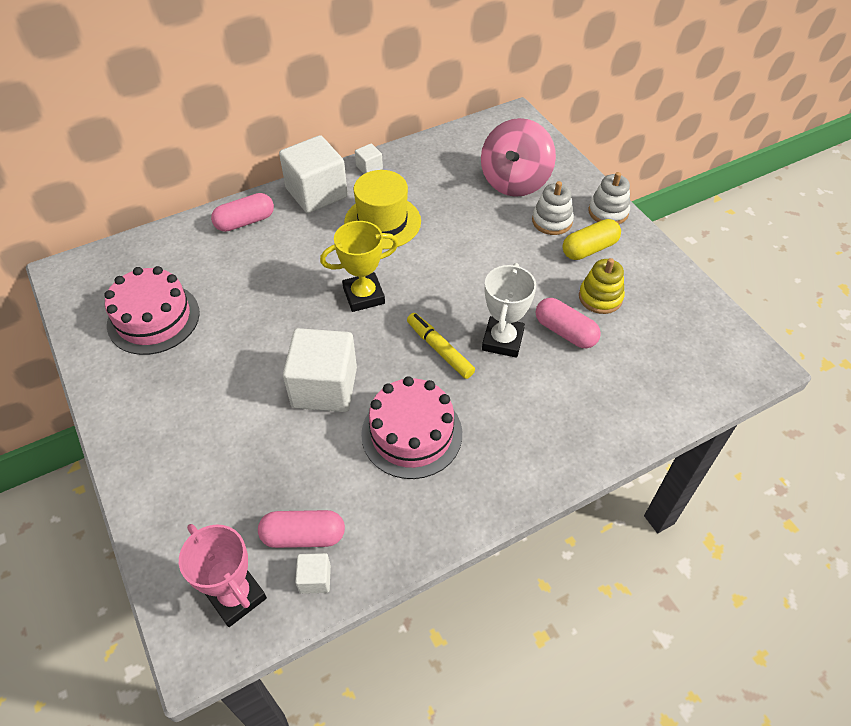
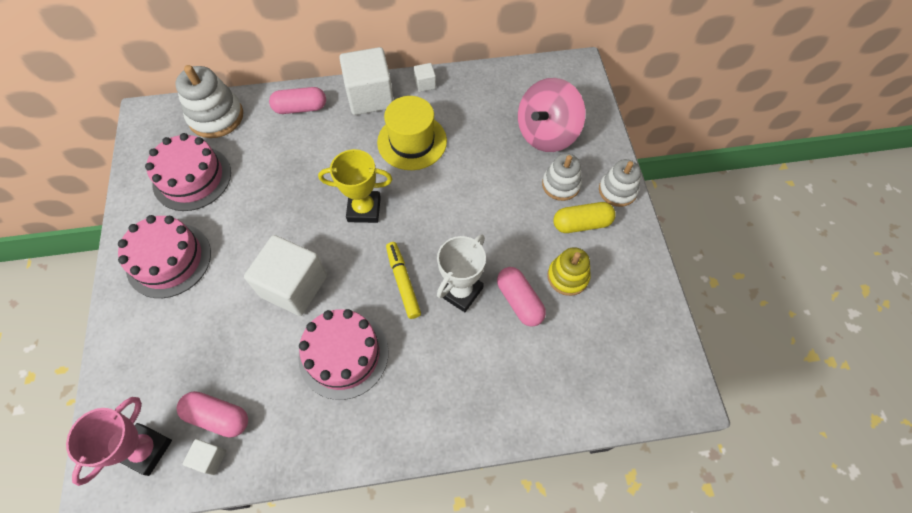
camera: 20 degrees right, 10 degrees up
pink trophy [179,524,267,627] -> pink trophy turned 45 degrees clockwise [66,397,172,486]
none -> pink cake [118,215,211,298]
none -> white stacking toy [175,65,243,138]

